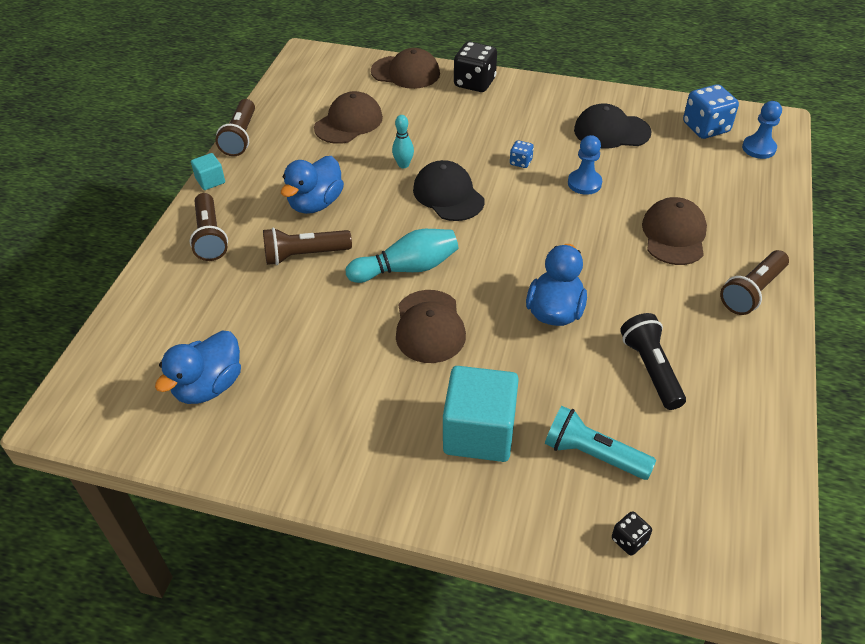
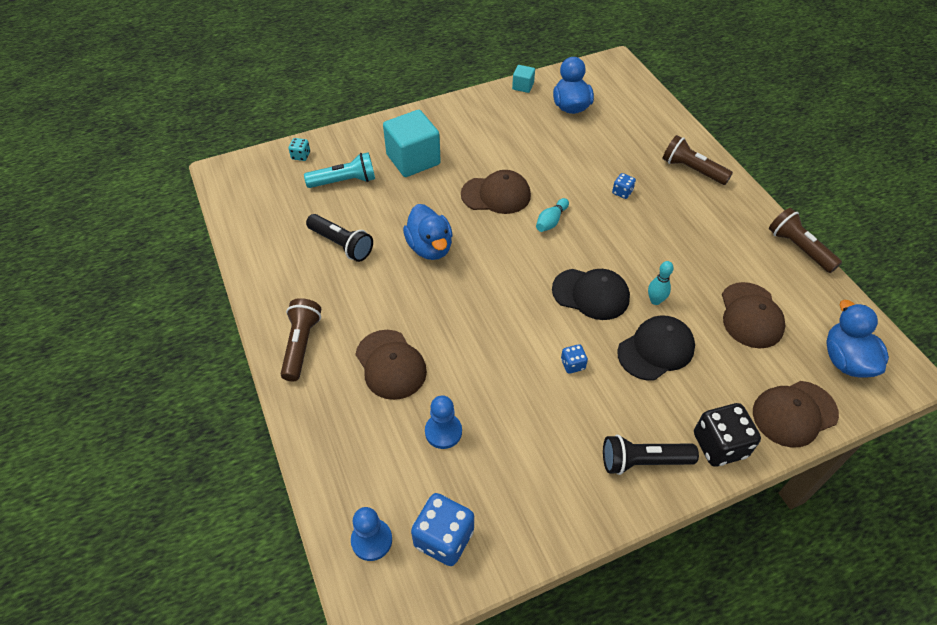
camera: 140 degrees right, 5 degrees up
turquoise cube [191,153,225,190] -> turquoise cube moved to [512,65,535,93]
brown flashlight [263,228,352,265] -> blue dice [612,173,636,199]
blue duck [281,156,344,214] -> blue duck moved to [826,300,889,378]
turquoise bowling pin [346,229,459,283] -> turquoise bowling pin [536,198,569,232], size x0.58
brown cap [396,290,466,363] -> brown cap turned 135 degrees clockwise [461,170,531,214]
blue pawn [568,135,602,195] -> blue pawn moved to [425,395,462,449]
black cap [574,103,651,149] -> black cap moved to [617,315,695,381]
black dice [612,511,652,556] -> turquoise dice [288,138,310,161]
none -> black flashlight [603,434,699,475]

